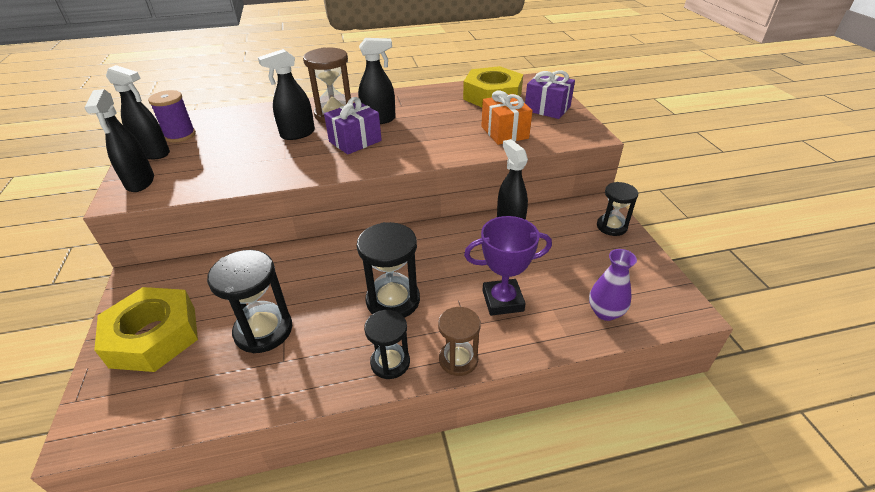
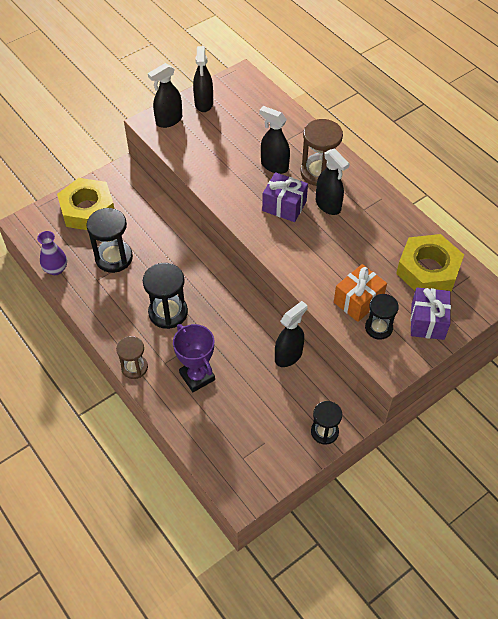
camera: 65 degrees right, 15 degrees up
purple spool [148,90,196,142] -> none
black hourglass [364,310,410,379] -> black hourglass moved to [365,294,399,340]
purple vase [589,249,637,321] -> purple vase moved to [37,231,67,275]

